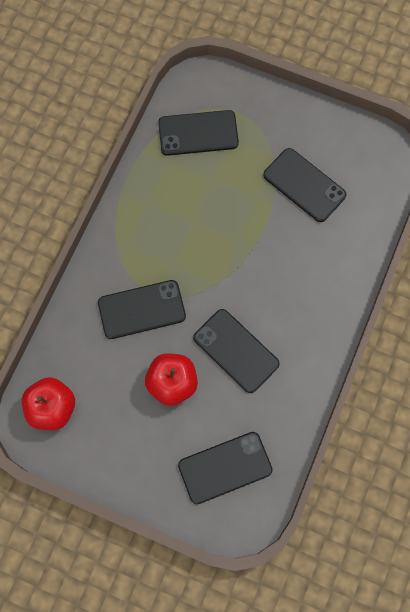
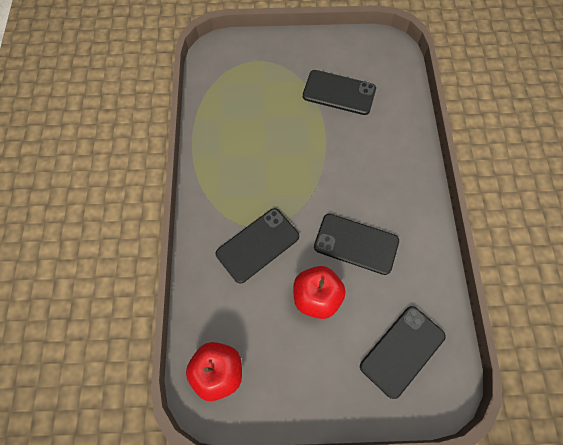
camera: 25 degrees left, 5 degrees down
black phone [158,110,239,156] -> none

